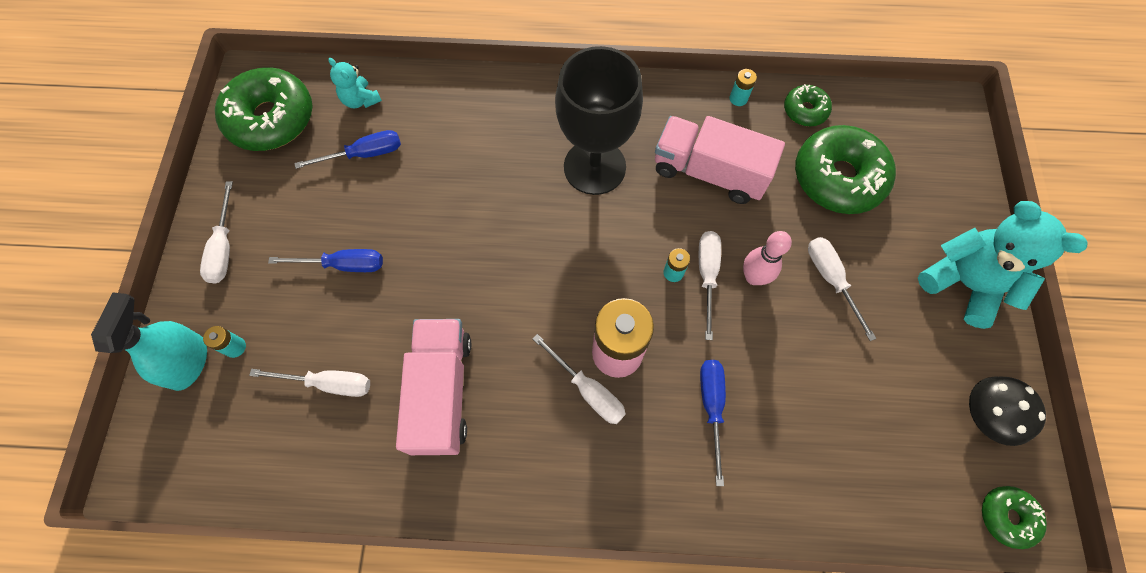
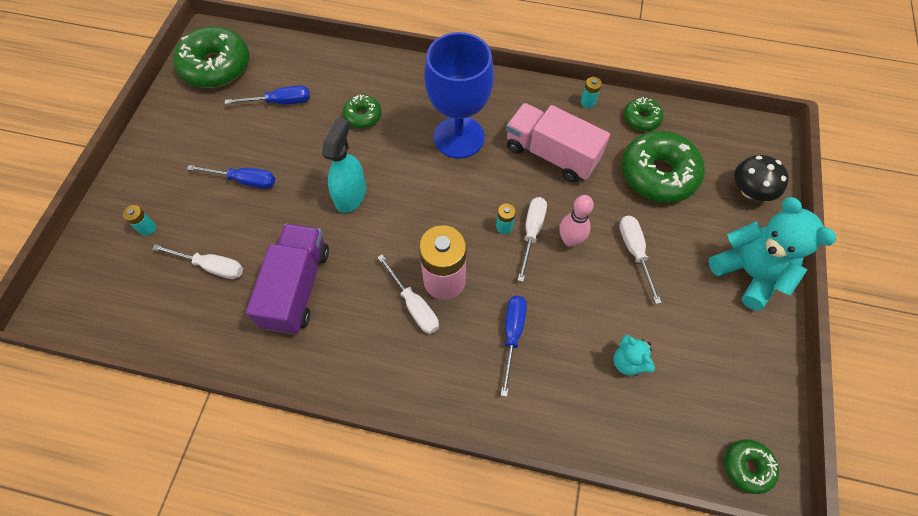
camera: 10 degrees right, 5 degrees down
turquoise spray bottle [91,292,207,391] -> turquoise spray bottle moved to [322,118,366,213]
white screwdriver [200,181,233,284] -> none
turquoise teddy bear [328,58,382,108] -> turquoise teddy bear moved to [613,335,655,376]
pink truck [396,319,471,455] -> purple truck [246,224,329,334]
black goblet [555,46,643,195] -> blue goblet [424,32,494,159]
black mushroom [969,376,1046,446] -> black mushroom moved to [734,155,789,201]
none -> green donut [343,94,381,128]

